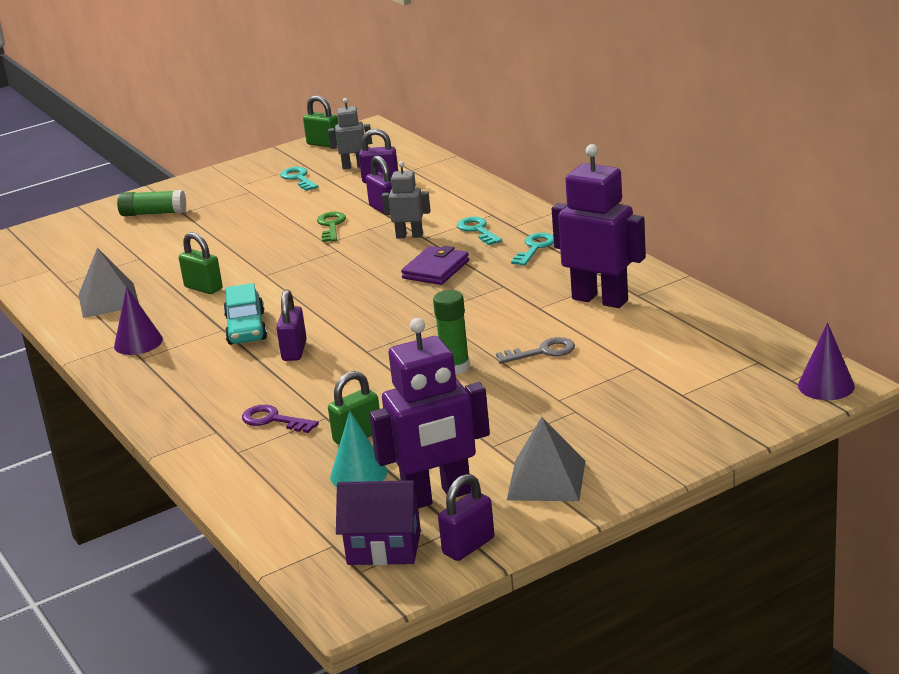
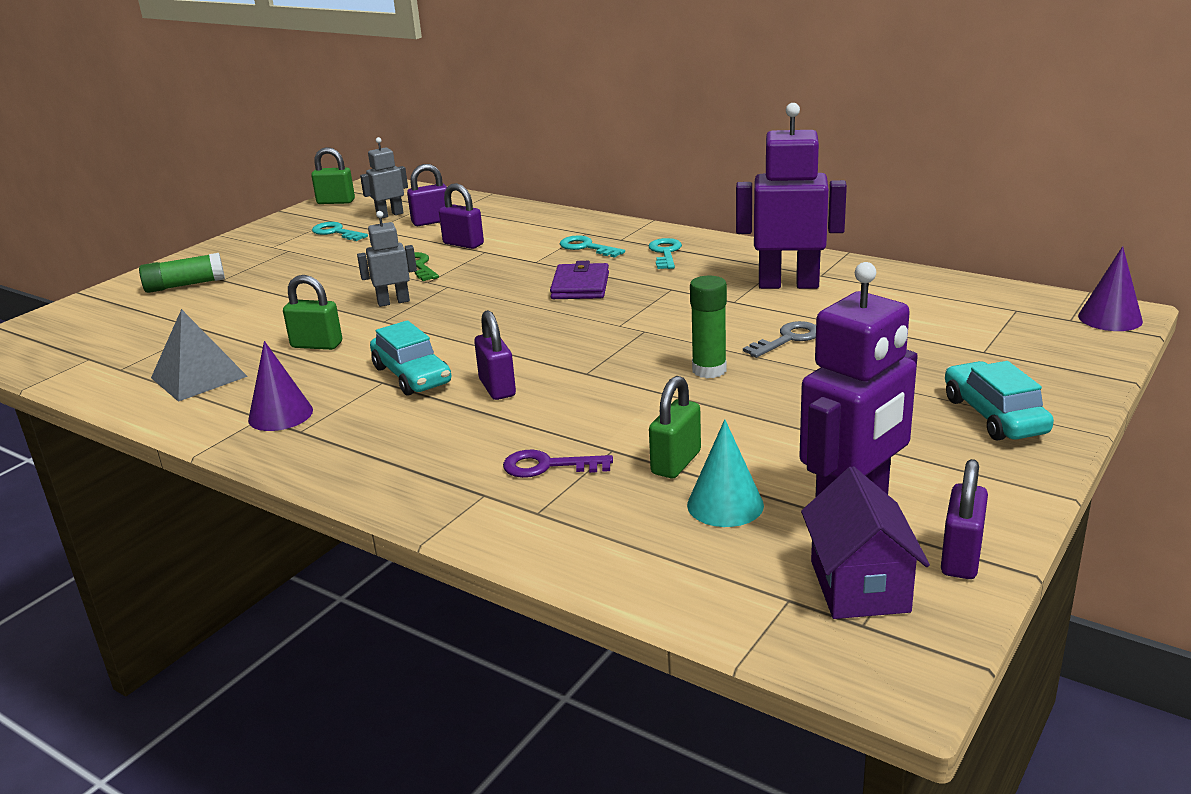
camera: 25 degrees left, 0 degrees up
purple house [336,480,422,565] -> purple house turned 75 degrees counterclockwise [801,466,930,619]
grey robot [382,161,431,238] -> grey robot moved to [357,211,417,307]
grey pyramid [507,417,585,501] -> none
none -> turquoise car [945,361,1054,441]

